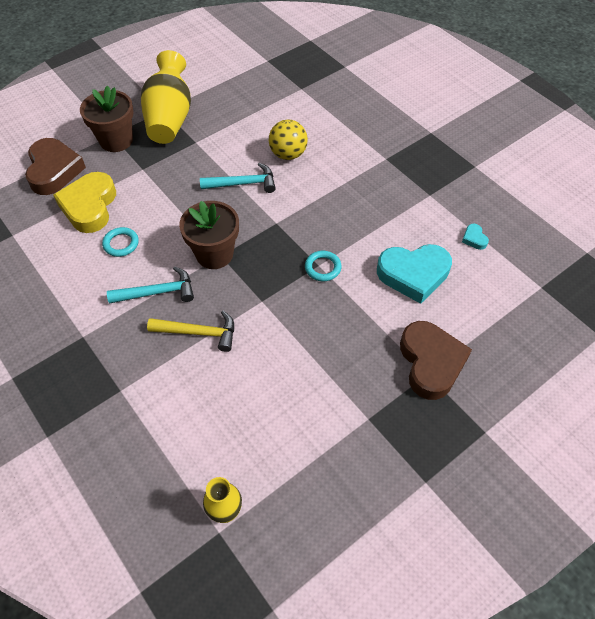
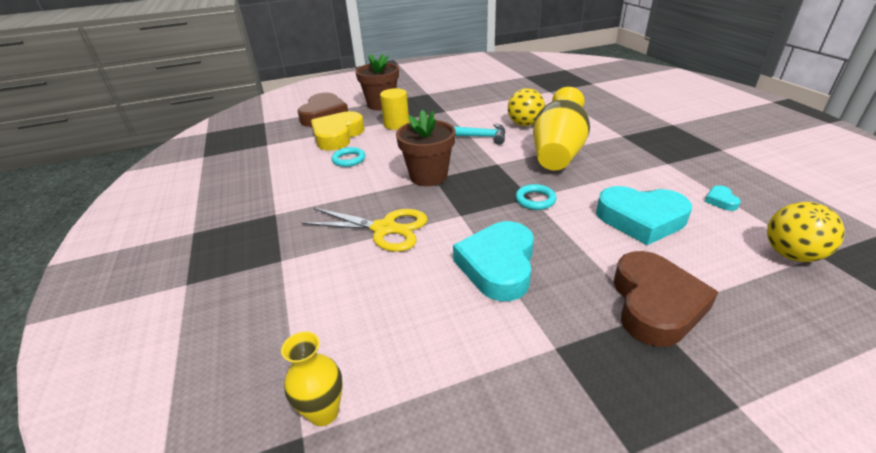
camera: 20 degrees right, 20 degrees down
turquoise hammer [107,266,194,304] -> none
yellow vase [141,50,191,144] -> yellow vase moved to [533,87,590,171]
yellow hammer [147,311,234,352] -> yellow scissors [302,208,428,252]
none -> yellow cylinder [380,88,409,130]
none -> turquoise heart [453,221,534,301]
none -> yellow ball [767,202,845,262]

